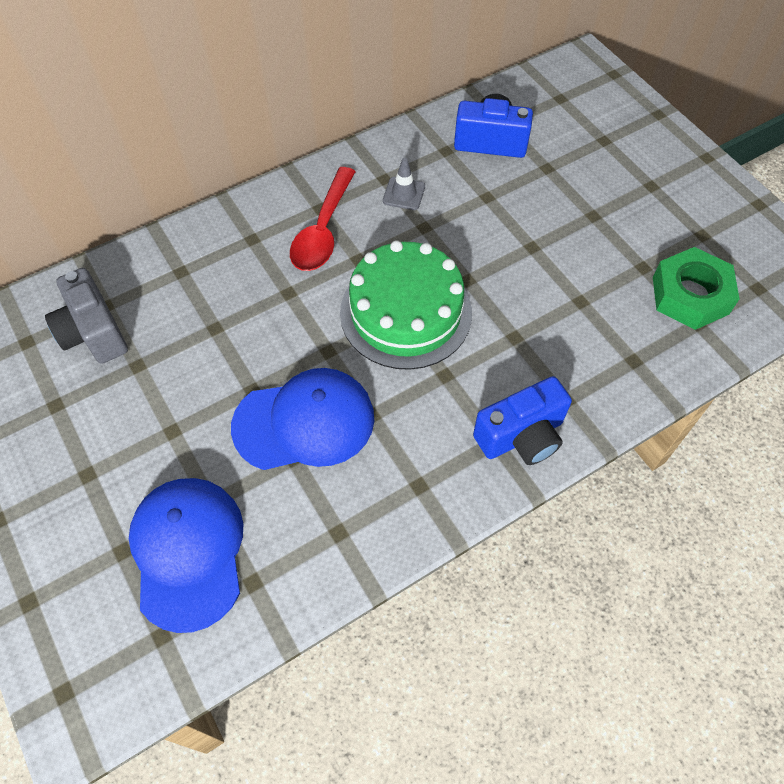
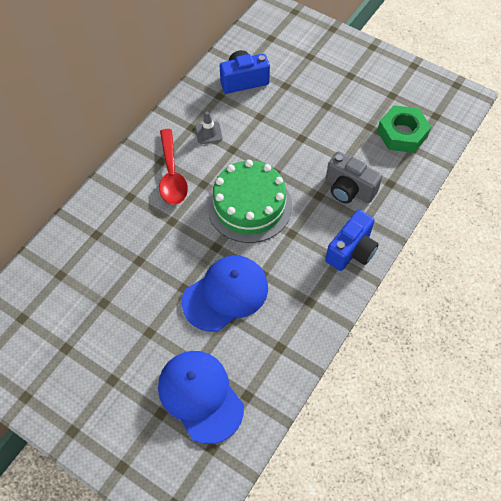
camera: 25 degrees left, 0 degrees up
grey camera [45,268,128,364] -> grey camera moved to [326,151,383,203]

